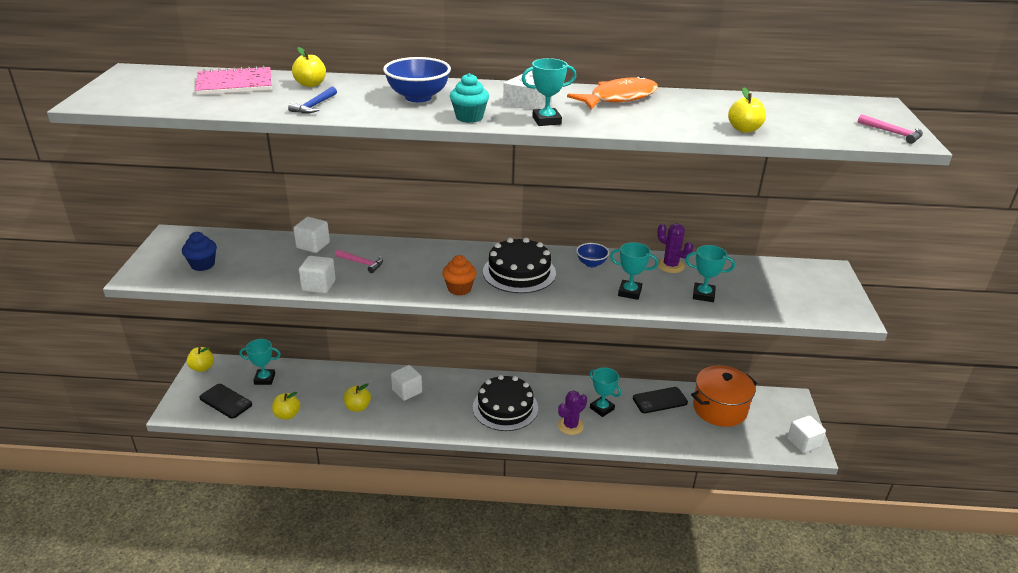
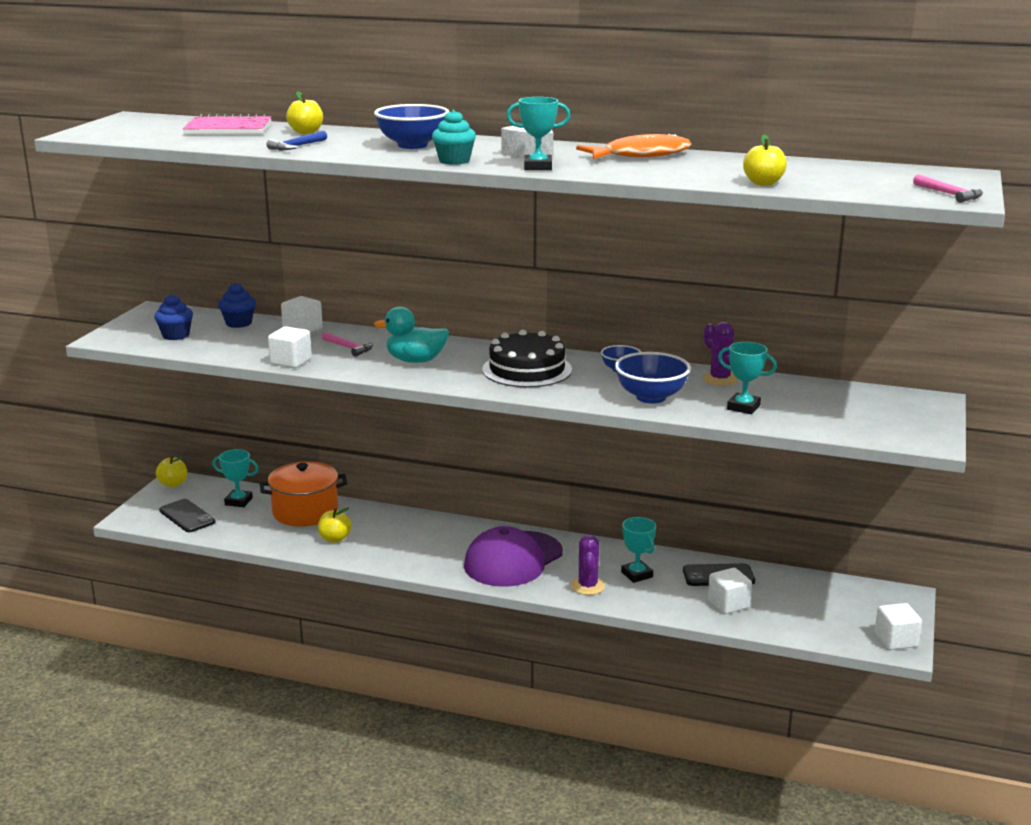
camera: 15 degrees right, 10 degrees down
yellow apple [272,392,300,420] -> none
white cube [391,365,422,401] -> white cube moved to [708,568,752,614]
orange cupcake [442,255,477,296] -> none
black cake [473,375,538,431] -> purple cap [464,526,563,587]
purple cactus [558,390,587,435] -> purple cactus turned 60 degrees counterclockwise [571,534,605,595]
turquoise trophy [610,242,659,300] -> blue bowl [615,352,691,403]
orange pot [691,366,757,427] -> orange pot moved to [260,461,347,527]
none -> blue cupcake [218,283,256,328]
none -> turquoise duck [374,306,449,363]

